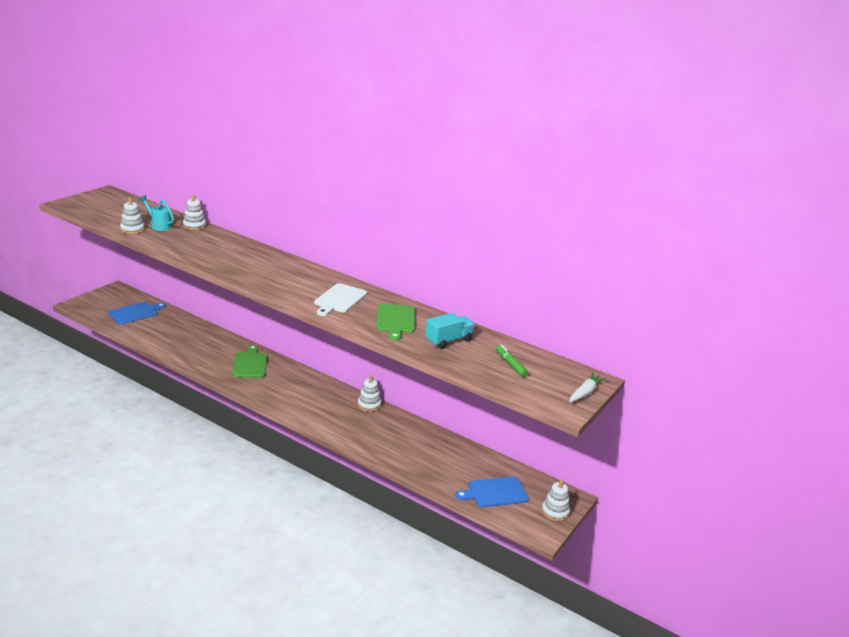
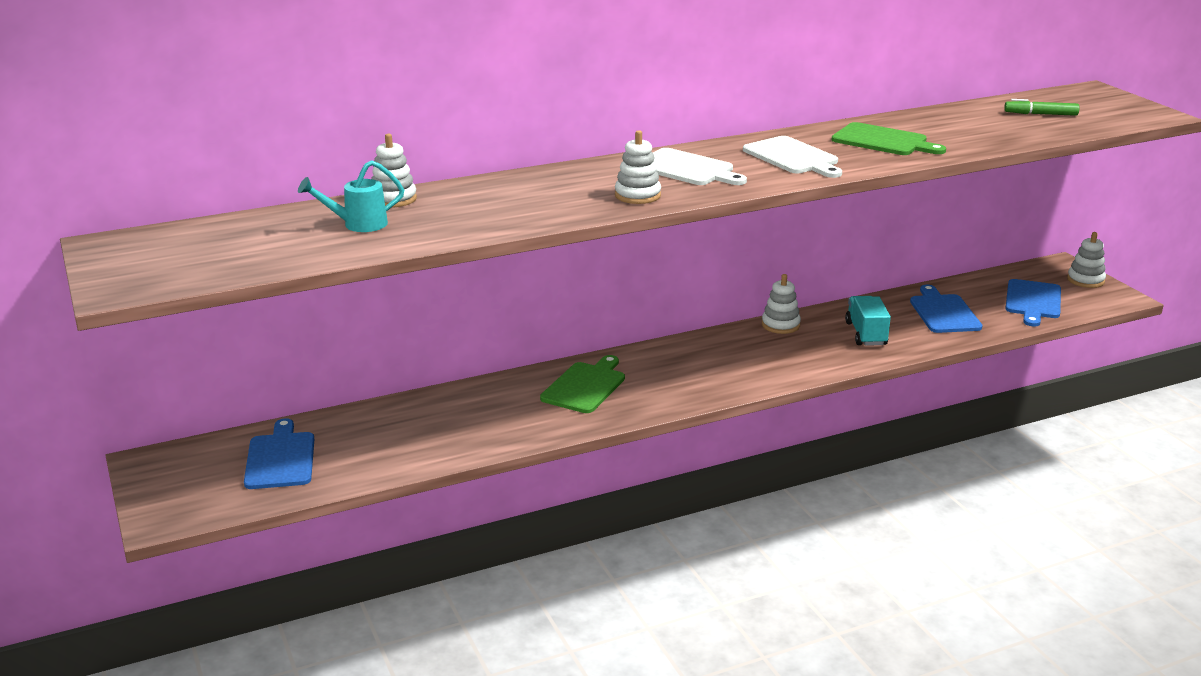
camera: 55 degrees left, 0 degrees up
white stacking toy [120,198,145,234] -> white stacking toy moved to [615,130,661,204]
green cutting board [232,345,267,378] -> green cutting board turned 90 degrees clockwise [540,355,625,413]
turquoise truck [425,313,475,349] -> turquoise truck moved to [845,296,891,346]
white carrot [569,373,607,402] -> none
none -> white cutting board [653,148,747,185]
none -> blue cutting board [910,285,983,333]

